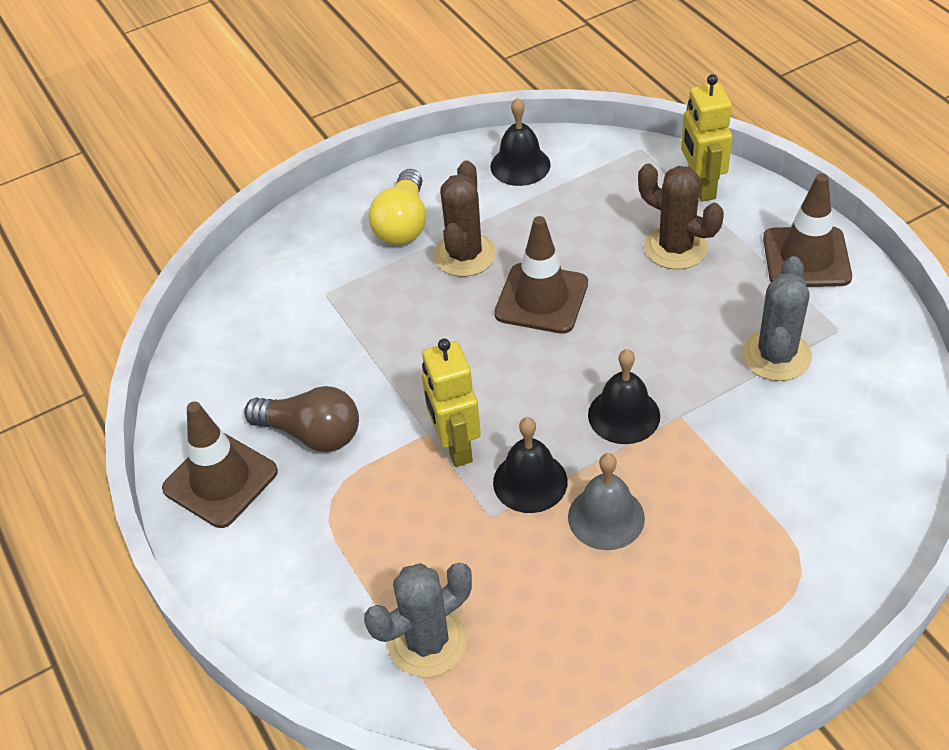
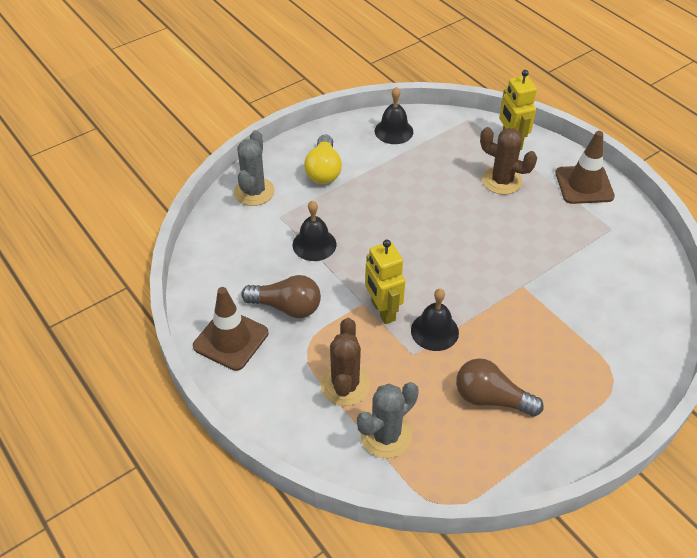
camera: 10 degrees left, 0 degrees up
brown cactus [434,161,496,277] -> brown cactus moved to [321,318,370,406]
brown traffic cone [494,216,588,334] -> none
grey bell [568,453,645,550] -> none
black bell [588,349,660,444] -> black bell moved to [293,200,337,261]
grey cactus [742,256,812,381] -> grey cactus moved to [234,130,275,206]
none -> brown light bulb [456,358,544,417]

